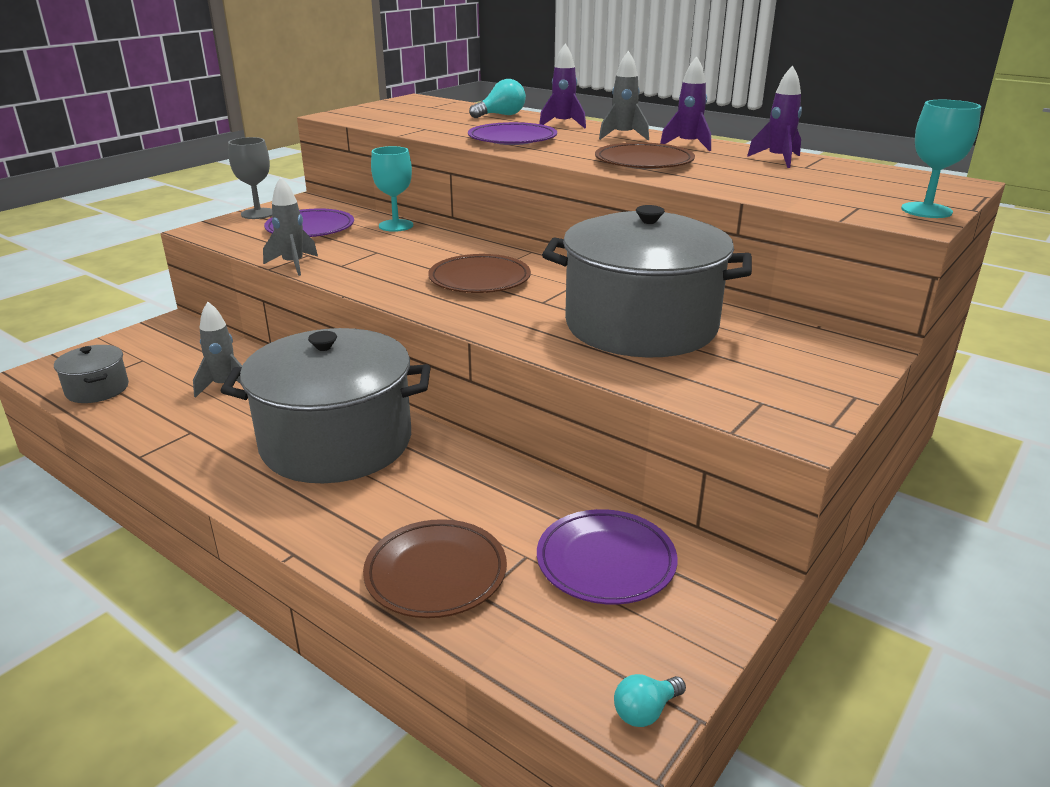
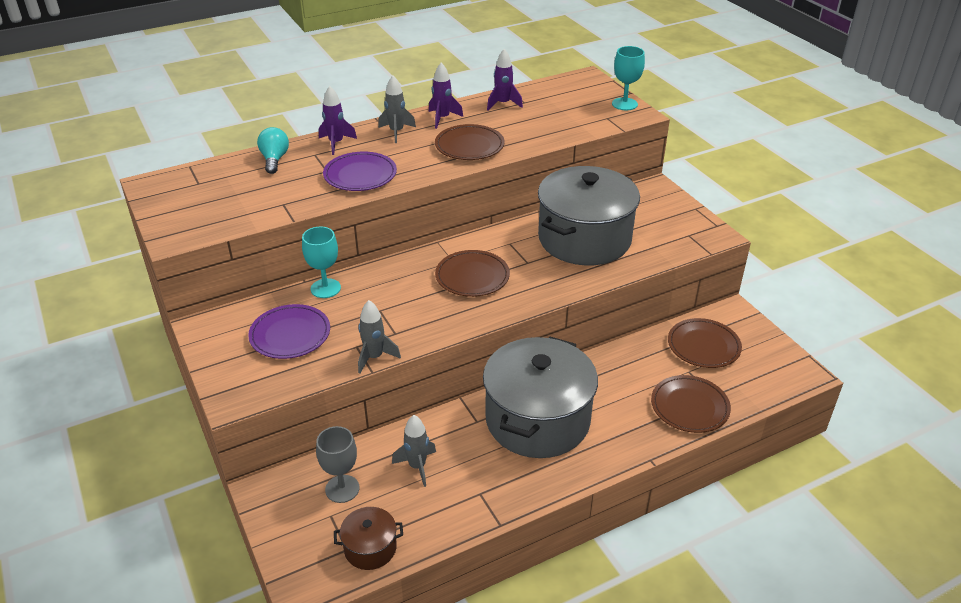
camera: 65 degrees left, 10 degrees up
grey pot [54,345,129,403] -> brown pot [334,507,403,570]
grey goblet [228,137,272,219] -> grey goblet moved to [316,426,359,503]
purple plate [537,509,678,605] -> brown plate [668,318,742,368]
turquoise light bulb [614,674,686,727] -> none

